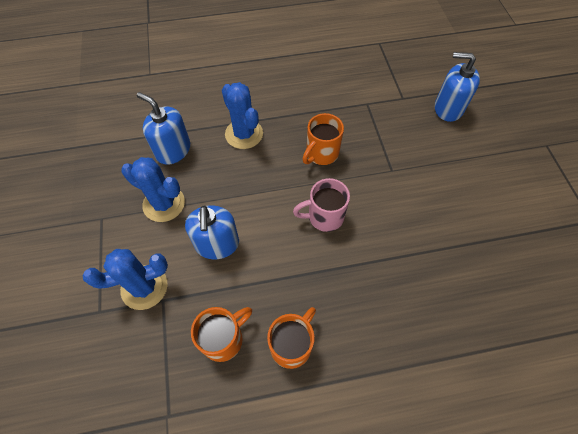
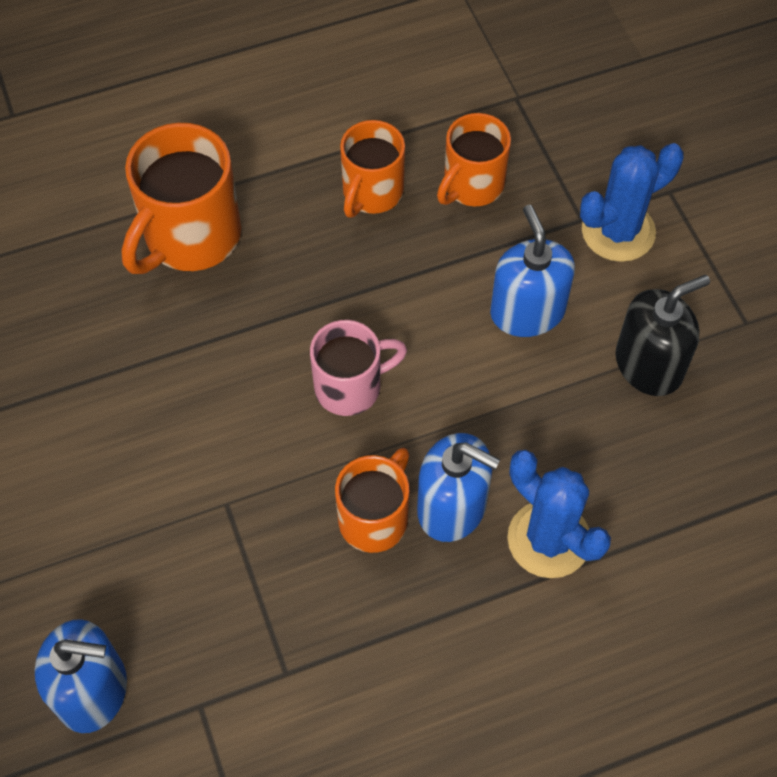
camera: 170 degrees right, 0 degrees up
blue cactus [122,157,185,222] -> black soap dispenser [615,275,710,396]
blue soap dispenser [137,92,190,165] -> blue soap dispenser moved to [417,433,500,542]
none -> orange mug [121,123,241,274]

